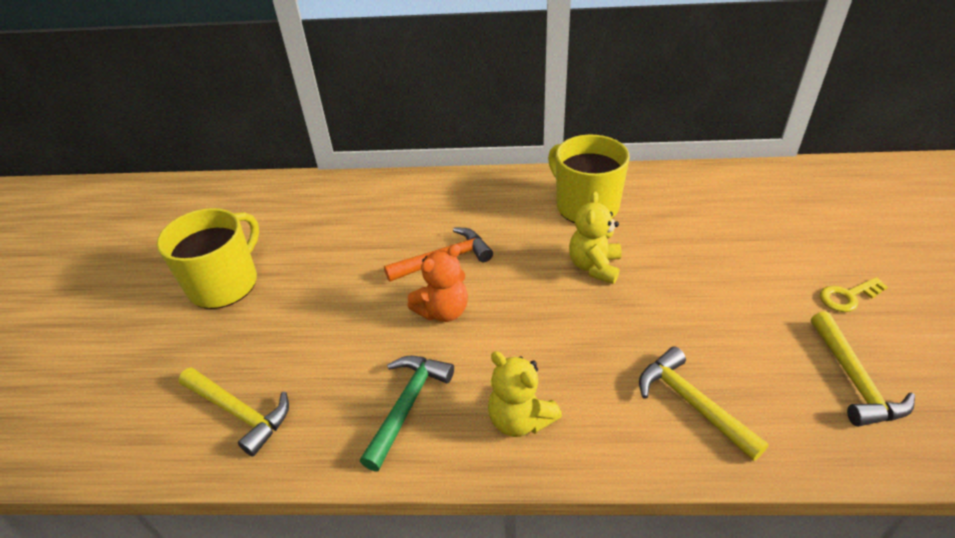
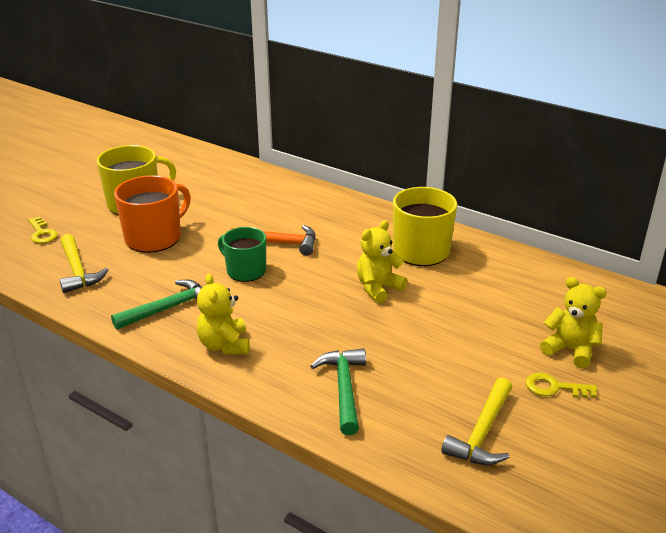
camera: 30 degrees right, 10 degrees down
orange teddy bear [407,244,468,322] -> green mug [218,227,266,282]
yellow hammer [639,347,769,461] -> green hammer [311,348,366,435]
none -> yellow key [28,217,58,244]
none -> orange mug [114,175,191,253]
none -> yellow teddy bear [540,277,607,368]

